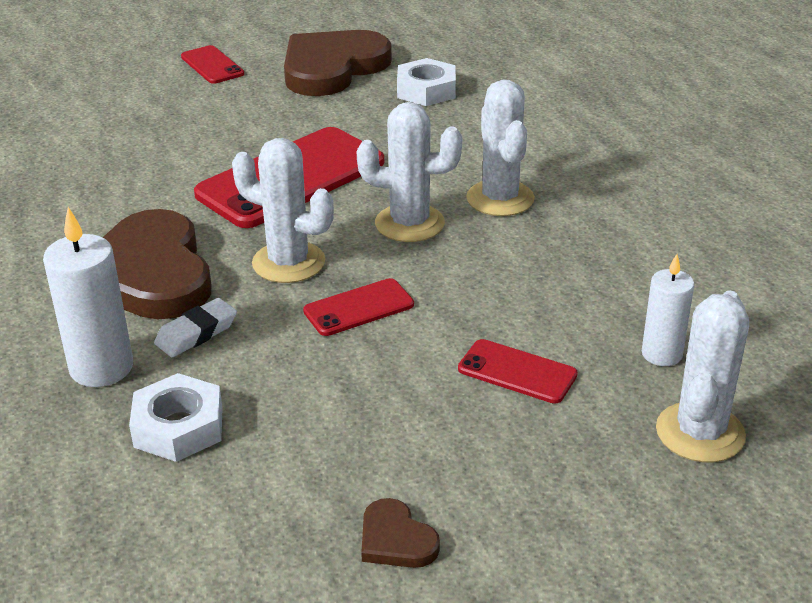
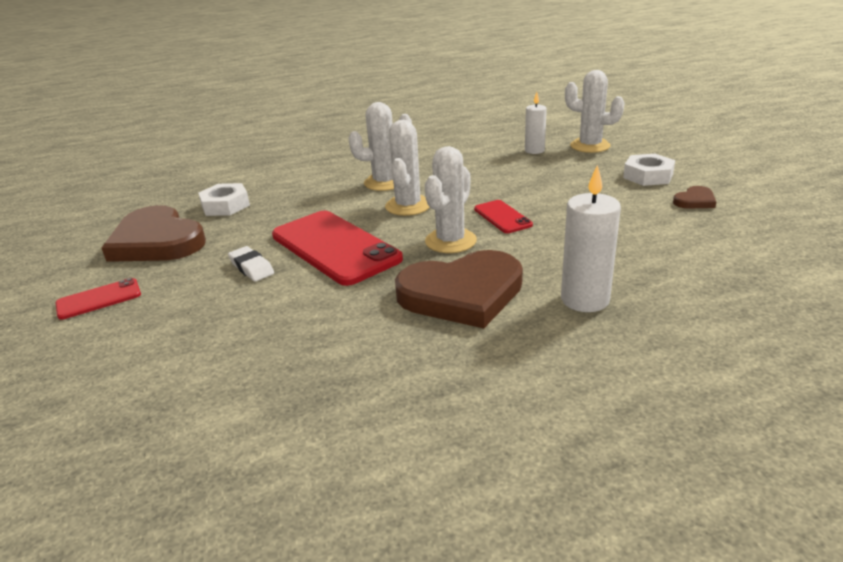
camera: 85 degrees left, 5 degrees down
white nut [129,373,223,462] -> white nut moved to [623,154,675,186]
white eraser [154,298,237,357] -> white eraser moved to [228,246,274,282]
red phone [458,339,578,404] -> none

